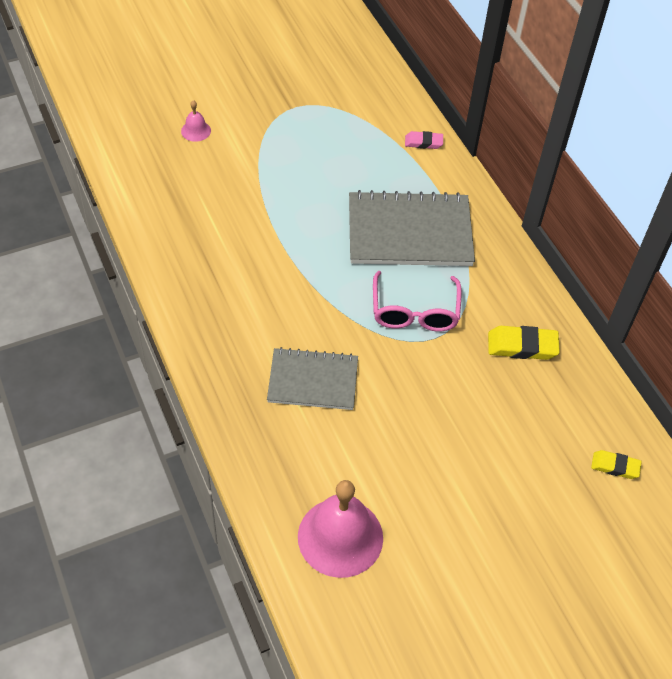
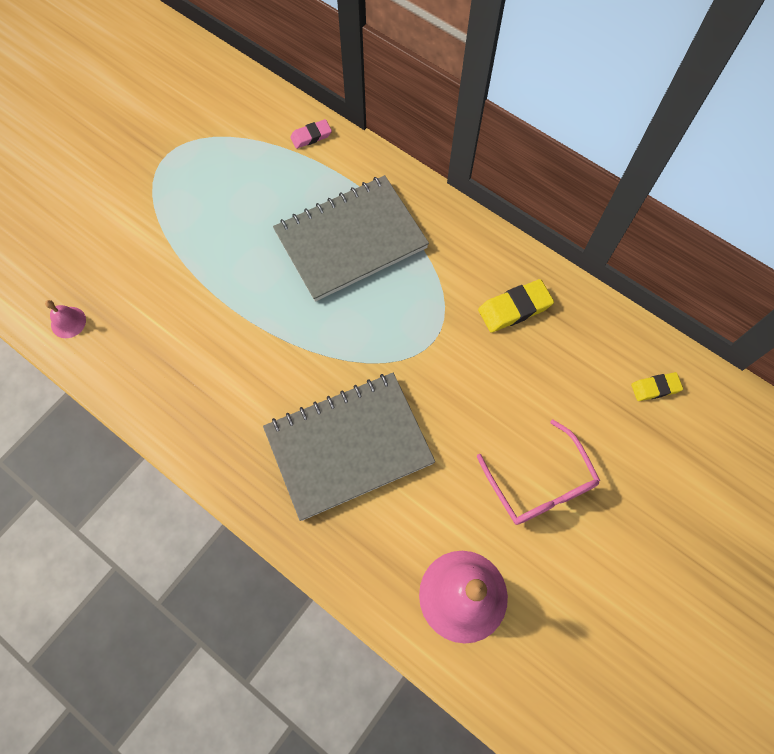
camera: 25 degrees left, 15 degrees up
pink bell [181,100,211,142] -> pink bell moved to [45,300,86,338]
grey notebook [267,347,358,410] -> grey notebook [263,373,435,521], size x1.58
pink glasses [373,271,462,331] -> pink glasses moved to [477,420,600,525]

